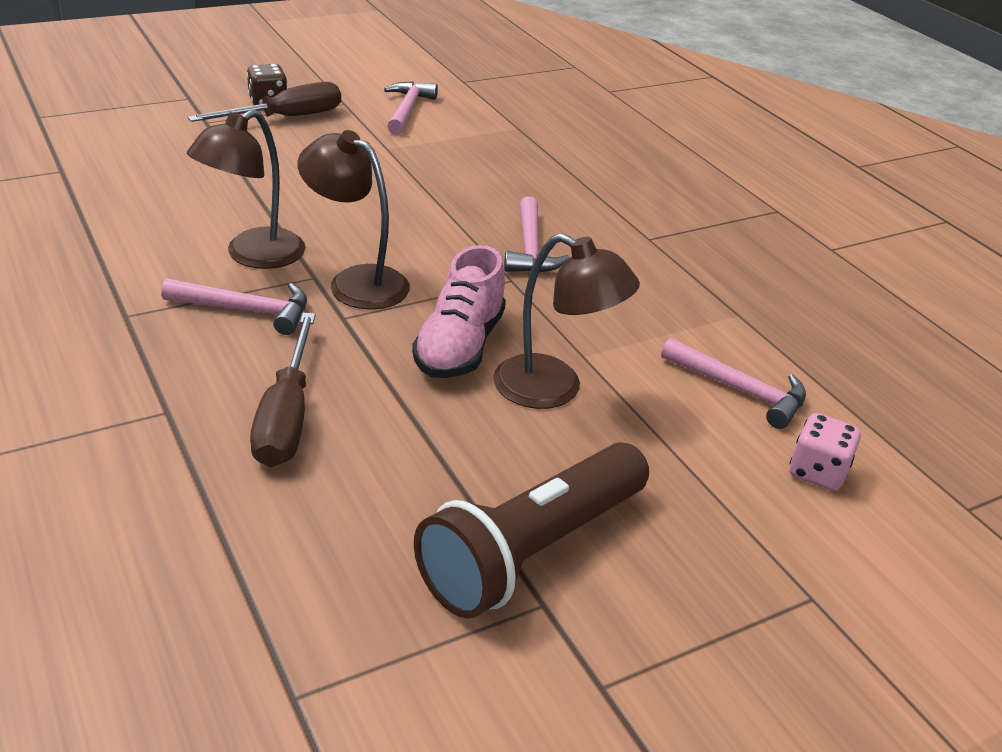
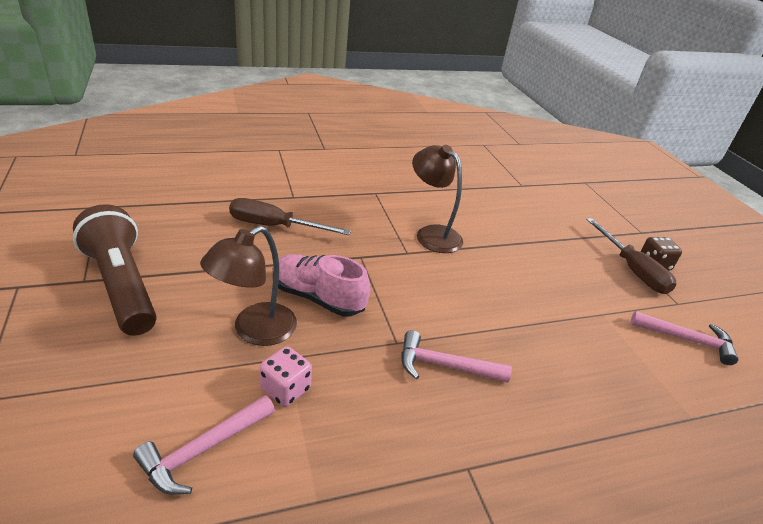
camera: 100 degrees right, 0 degrees up
pink hammer [161,279,307,335] -> none
brown lamp [297,130,410,310] -> none
pink dice [789,413,861,491] -> pink dice moved to [260,346,312,407]

